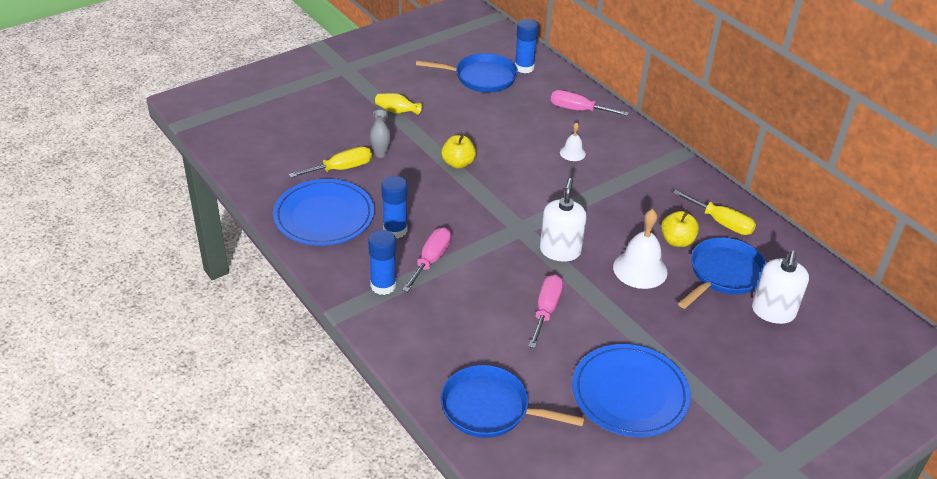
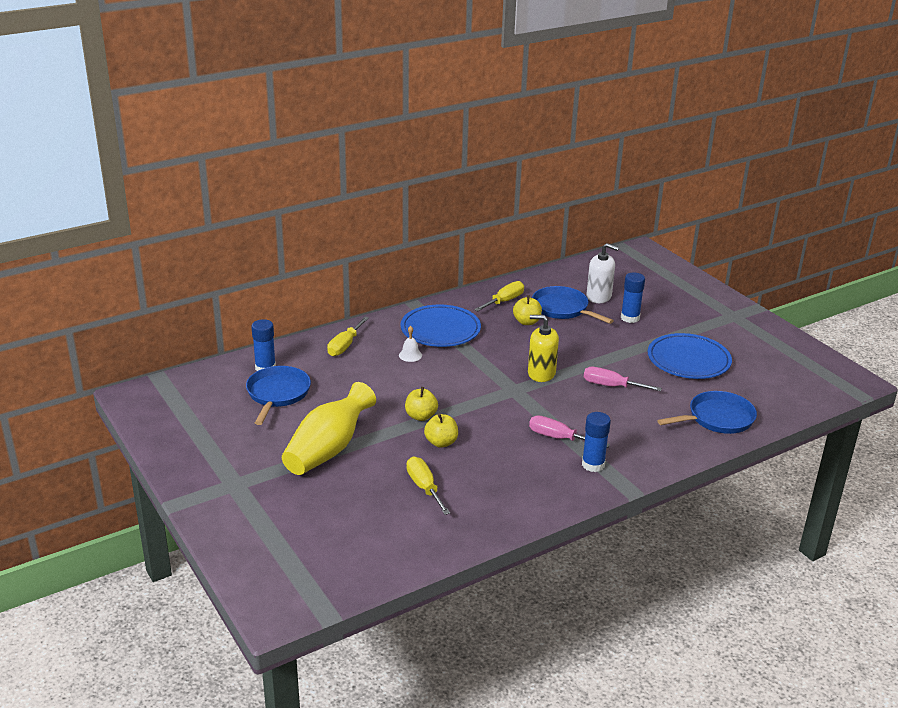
camera: 85 degrees left, 10 degrees down
blue plate [273,179,374,246] -> blue plate moved to [401,304,481,347]
grey vase [370,110,391,158] -> none
yellow vase [375,93,422,115] -> yellow vase [282,382,376,475], size x2.36
blue glue stick [381,176,408,238] -> blue glue stick moved to [621,273,645,323]
blue pan [441,365,585,438] -> blue pan turned 135 degrees counterclockwise [657,391,757,434]
white soap dispenser [540,178,587,261] -> yellow soap dispenser [528,315,559,382]
pink screwdriver [551,90,629,116] -> yellow screwdriver [327,317,369,356]
white bell [613,209,668,289] -> none
none -> yellow apple [424,414,458,448]

